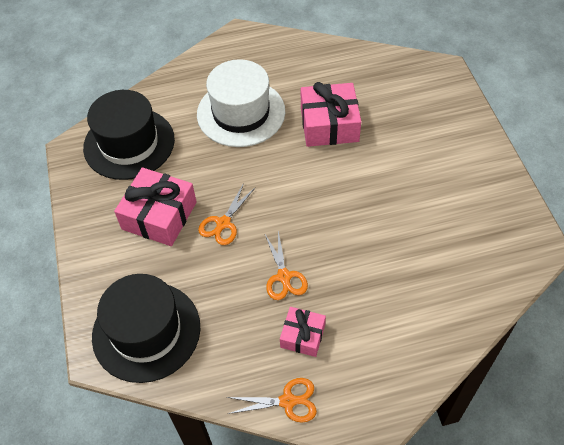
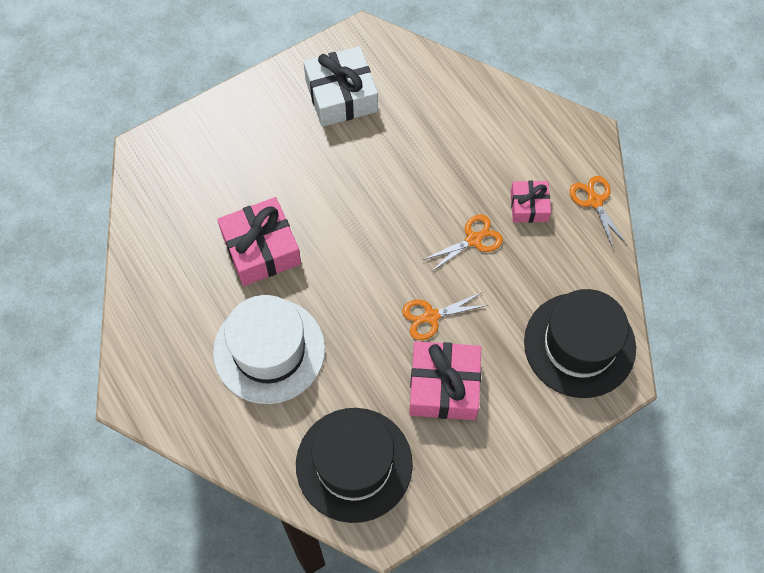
camera: 110 degrees left, 10 degrees up
orange scissors [198,183,256,245] -> orange scissors turned 150 degrees clockwise [402,292,488,340]
none -> white gift [304,46,378,127]

